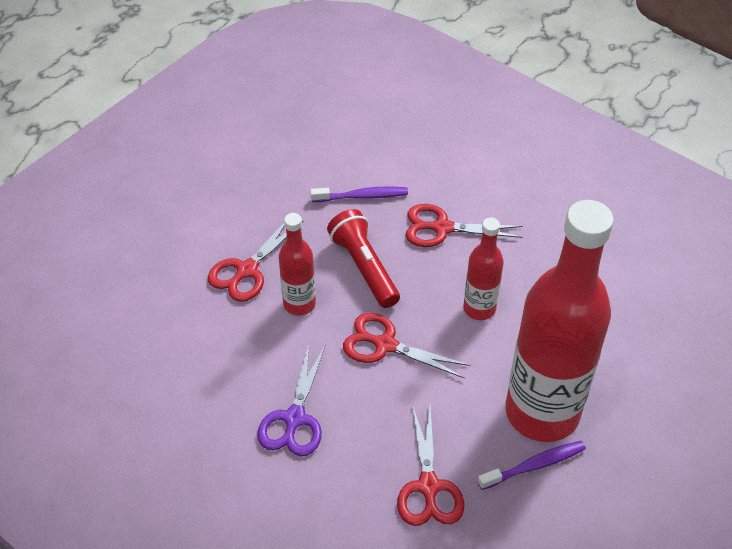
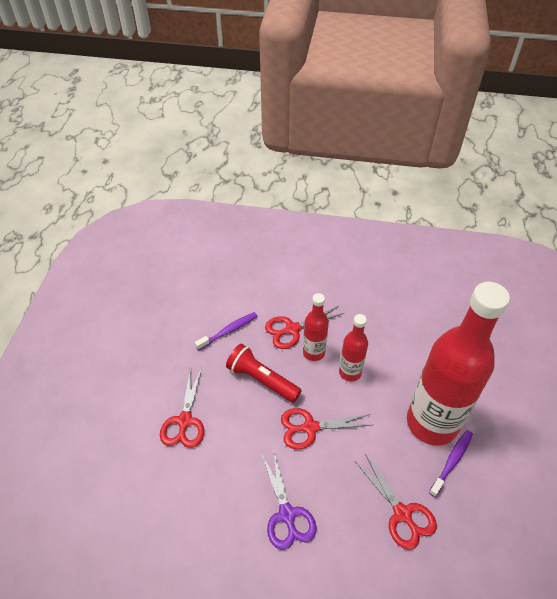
camera: 30 degrees left, 0 degrees up
red bottle [279,213,316,316] -> red bottle moved to [303,293,329,361]

